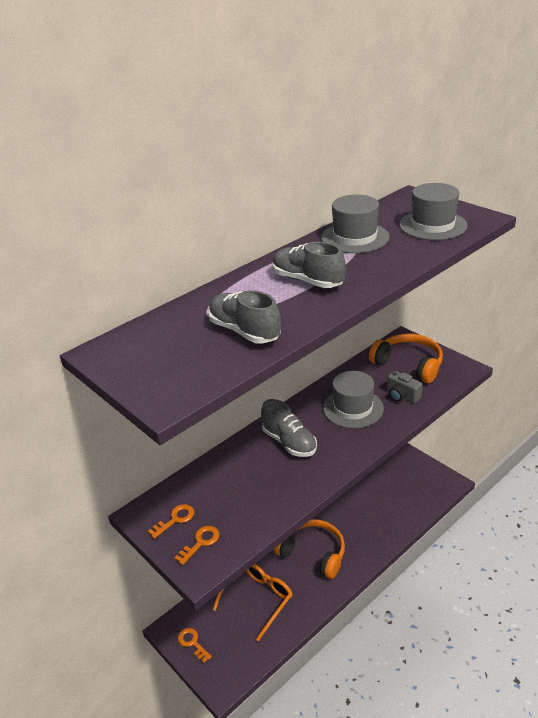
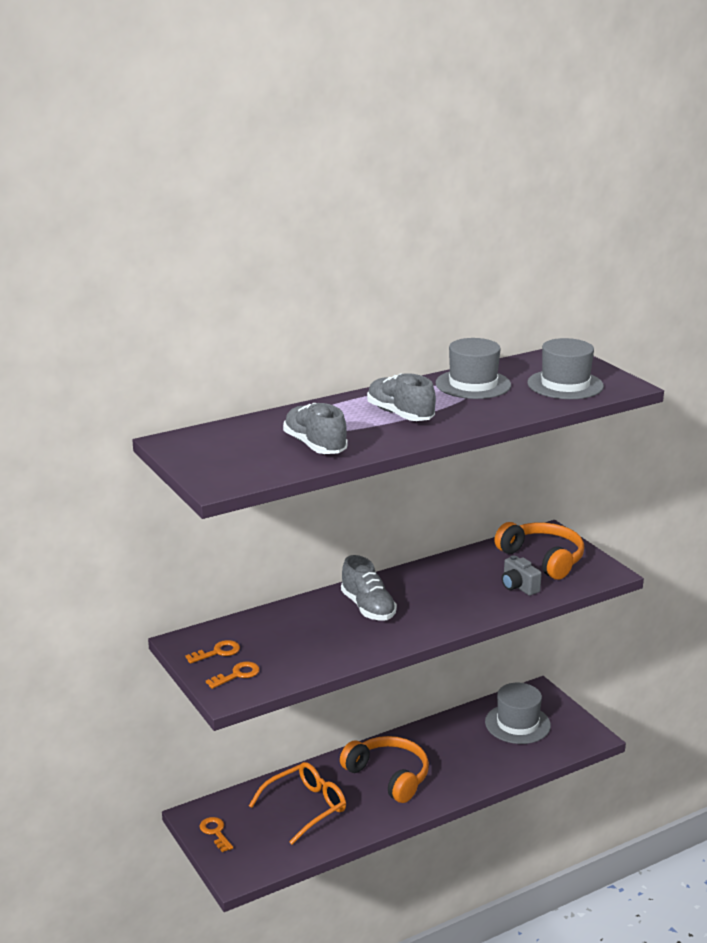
camera: 10 degrees right, 10 degrees down
grey hat [323,371,384,428] -> grey hat moved to [485,683,551,744]

